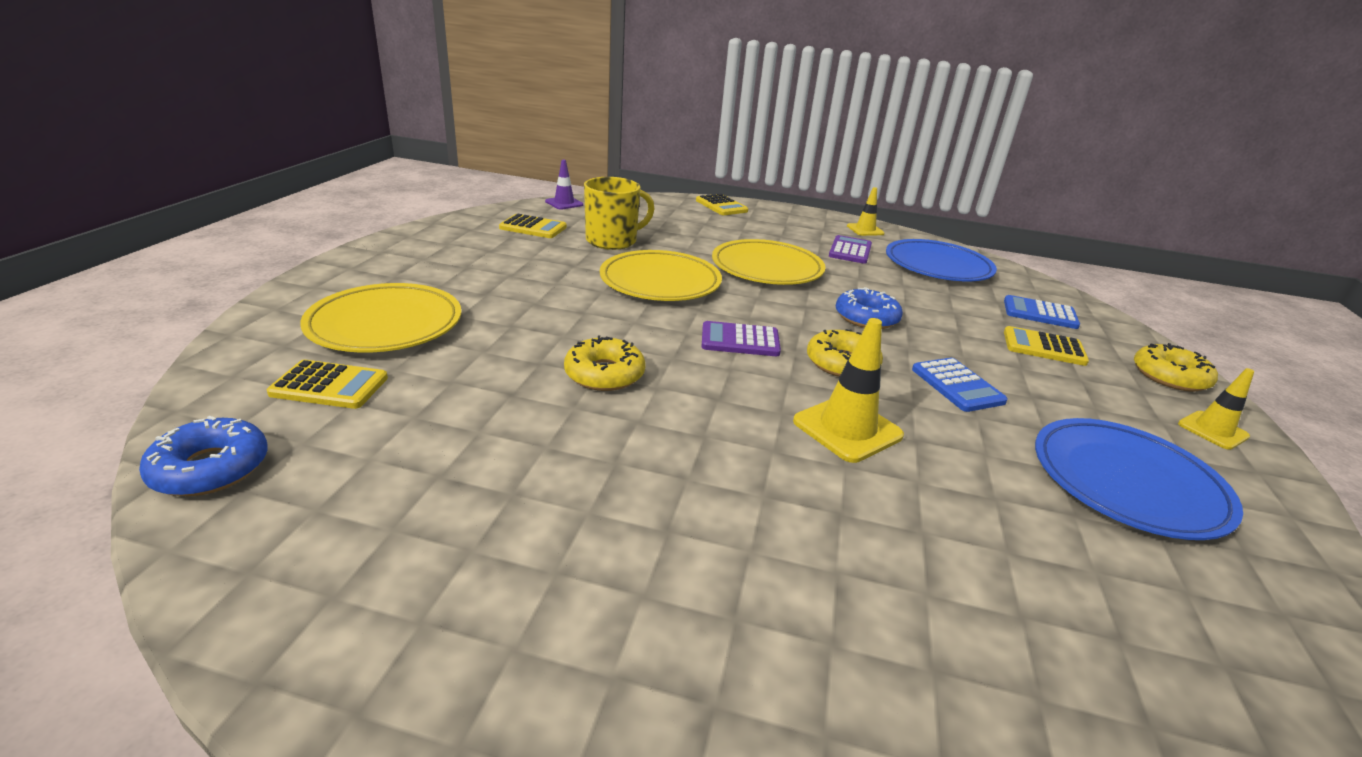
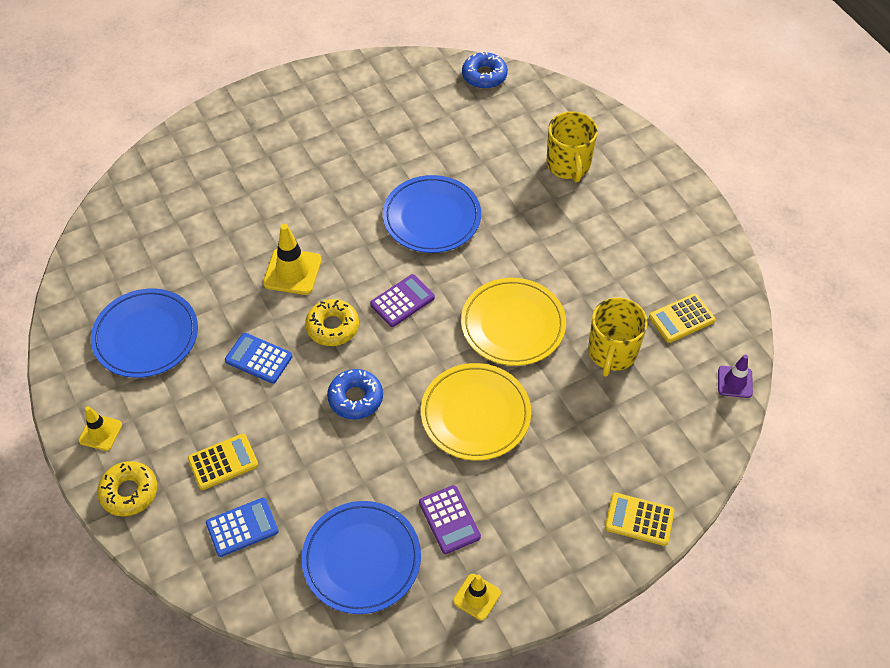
camera: 140 degrees right, 25 degrees up
yellow calculator [267,360,388,409] -> none
yellow plate [300,283,461,353] -> yellow mug [546,111,598,182]
yellow donut [564,336,646,391] -> blue plate [383,175,481,253]

